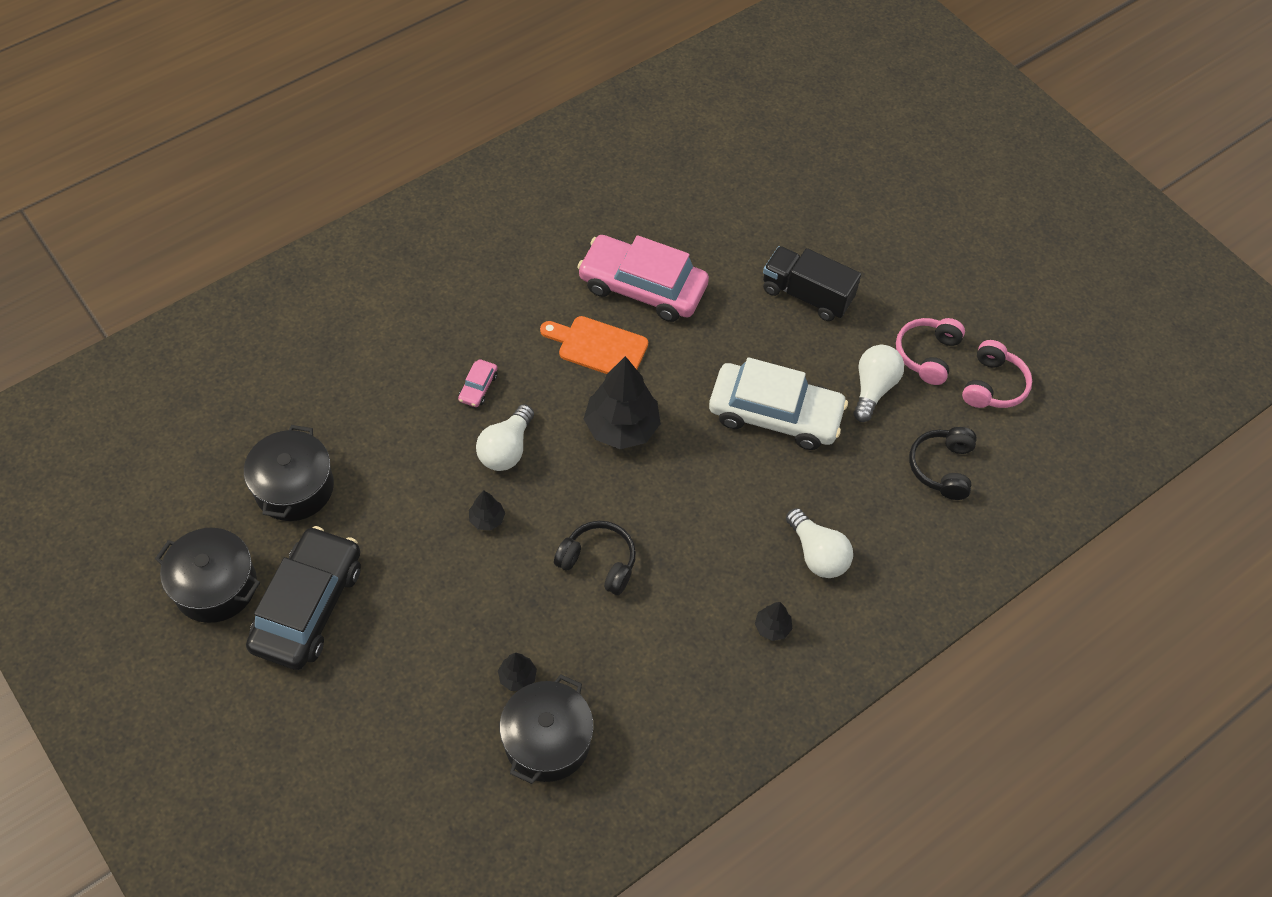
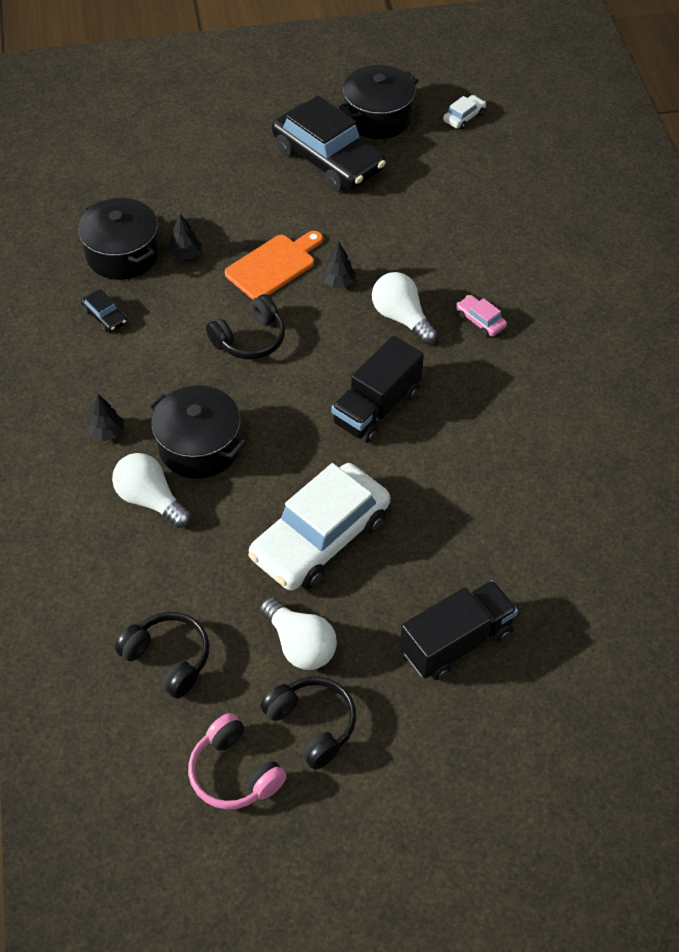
camera: 120 degrees right, 5 degrees down
black pot [244,425,334,521] -> black pot moved to [148,385,246,479]
orange cutting board [540,316,648,374] -> orange cutting board moved to [225,231,323,299]
pink car [577,235,709,322] -> none
black tree [584,356,661,449] -> black truck [331,336,424,443]
white light bulb [786,508,853,578] -> white light bulb turned 45 degrees clockwise [112,453,191,528]
pink headphones [896,318,965,385] -> black headphones [261,677,356,770]
none -> black car [81,289,127,332]
none -> white car [443,95,486,129]

